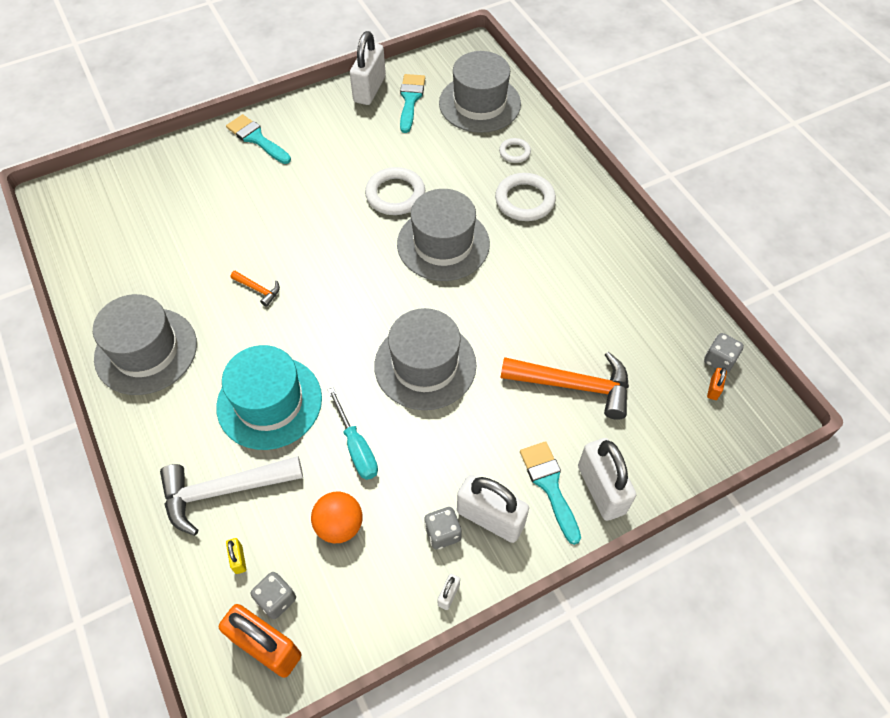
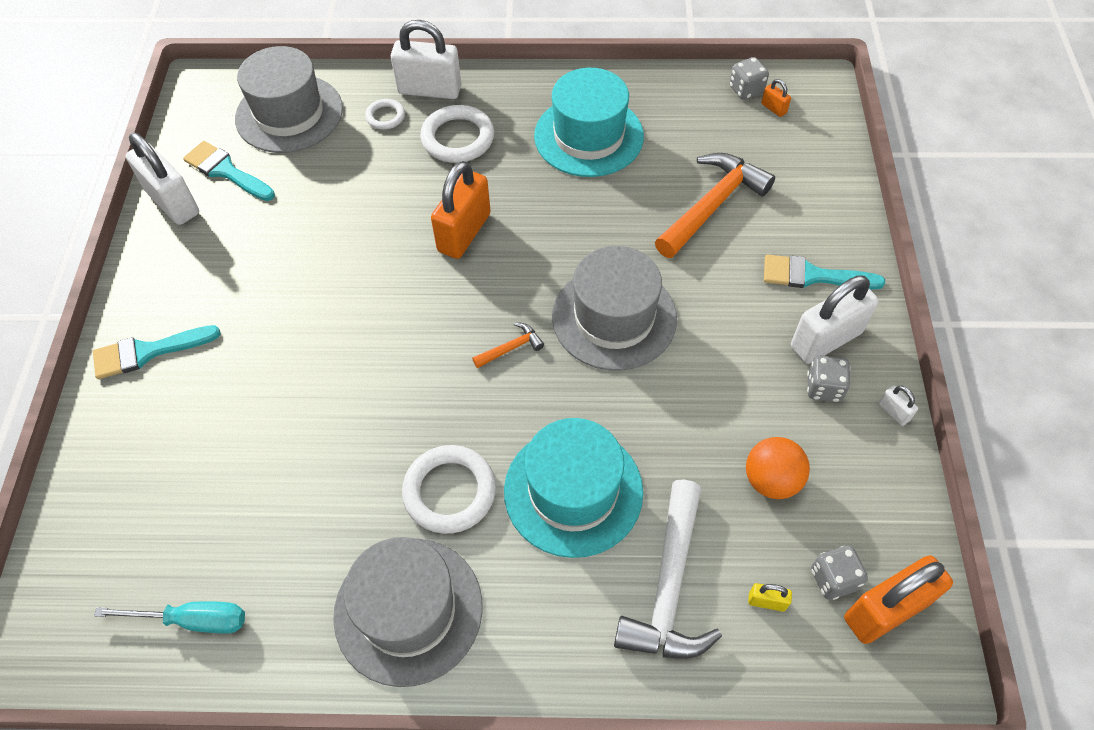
camera: 60 degrees left, 0 degrees up
orange hammer [230,271,280,307] -> orange hammer moved to [472,322,544,368]
turquoise screwdriver [328,387,378,480] -> turquoise screwdriver moved to [94,601,245,633]
white ring [365,167,425,215] -> white ring moved to [402,445,496,534]
grey hat [397,189,490,281] -> orange padlock [431,161,491,259]
white padlock [578,438,636,521] -> white padlock moved to [391,20,461,99]
none -> turquoise hat [534,68,644,177]

